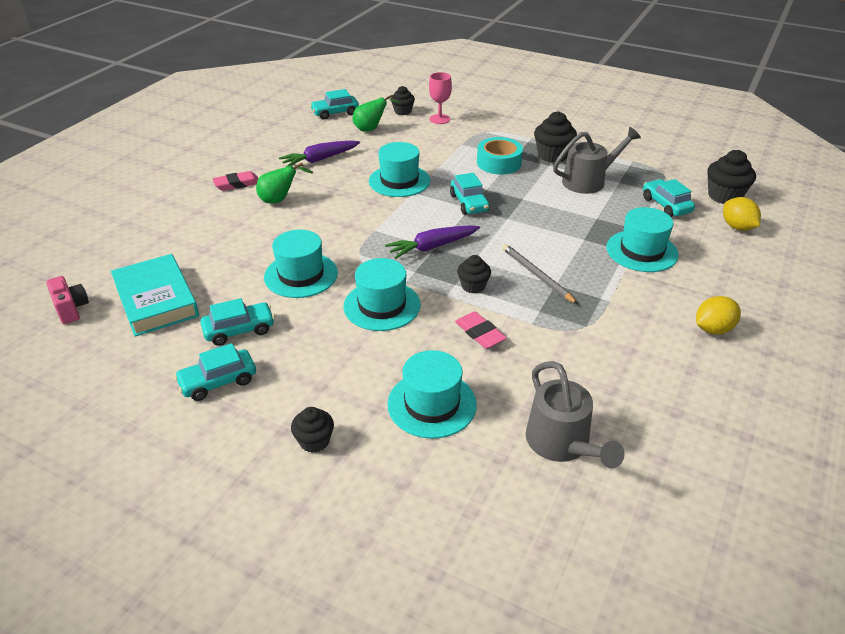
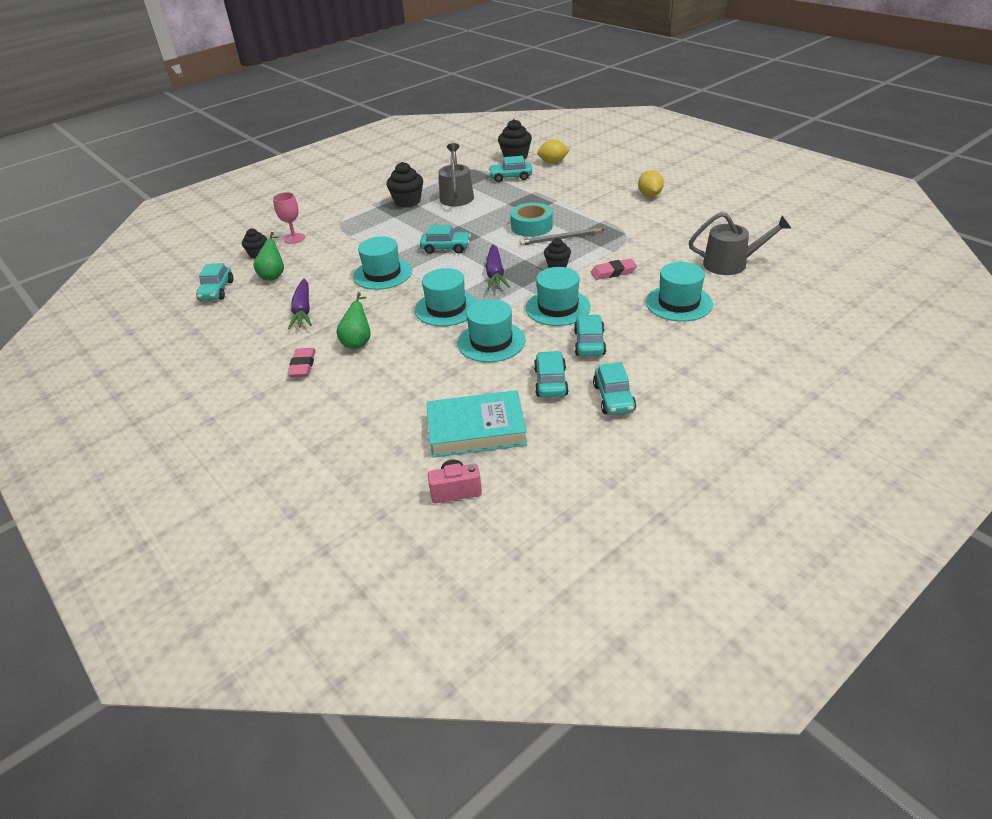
camera: 65 degrees left, 0 degrees up
black cupcake [291,407,334,453] -> none
turquoise tape [477,137,523,175] -> turquoise tape moved to [510,203,553,237]
turquoise hat [607,207,679,272] -> turquoise hat moved to [415,268,477,326]
none -> turquoise car [574,315,606,356]

